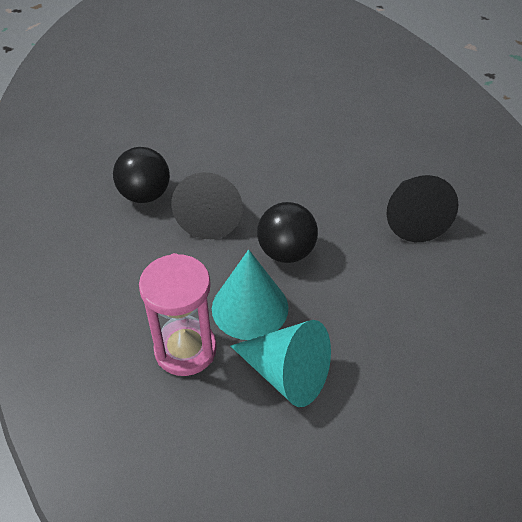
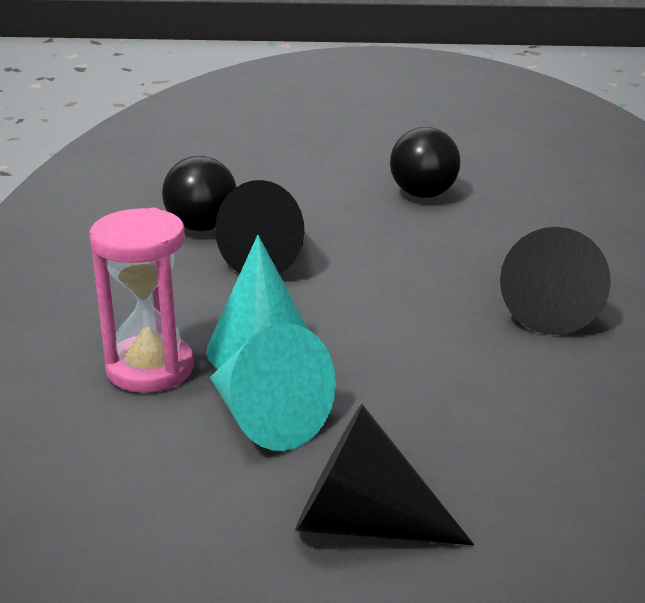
camera: 20 degrees right, 20 degrees down
black ball [257,202,318,263] -> black ball moved to [390,127,461,198]
none -> black cone [295,404,474,545]

